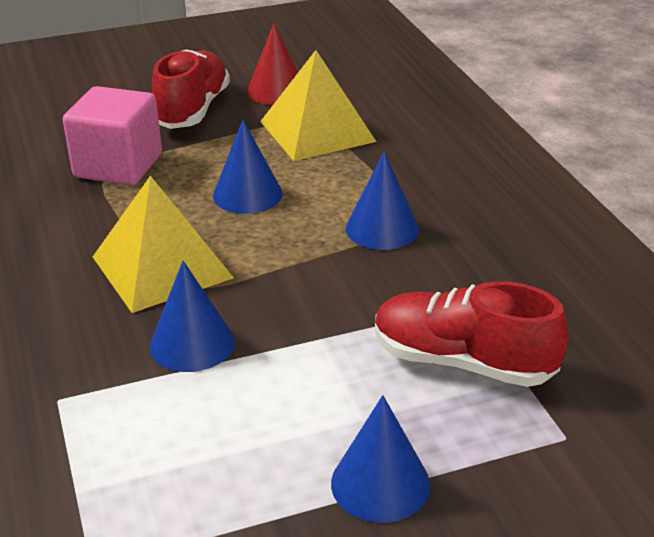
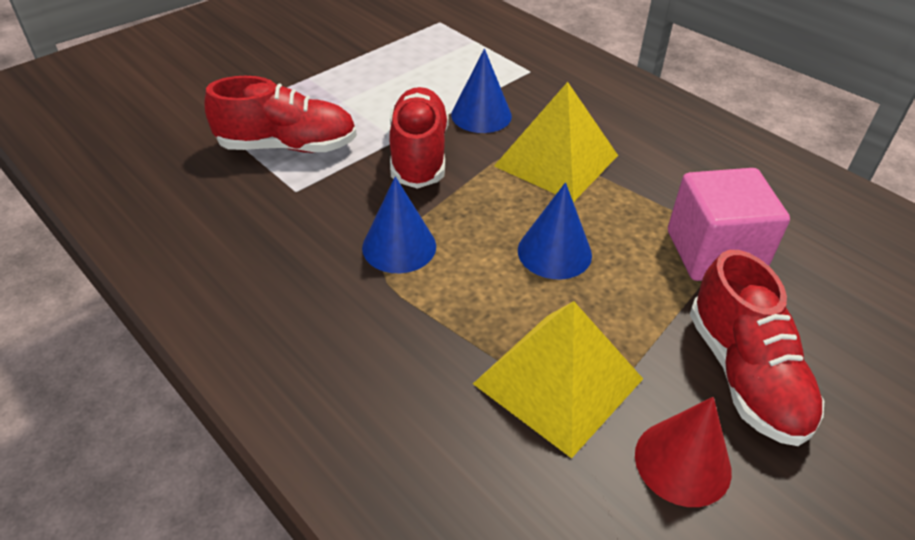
camera: 155 degrees right, 10 degrees up
blue cone [331,395,430,523] -> none
none -> red shoe [389,87,448,189]

